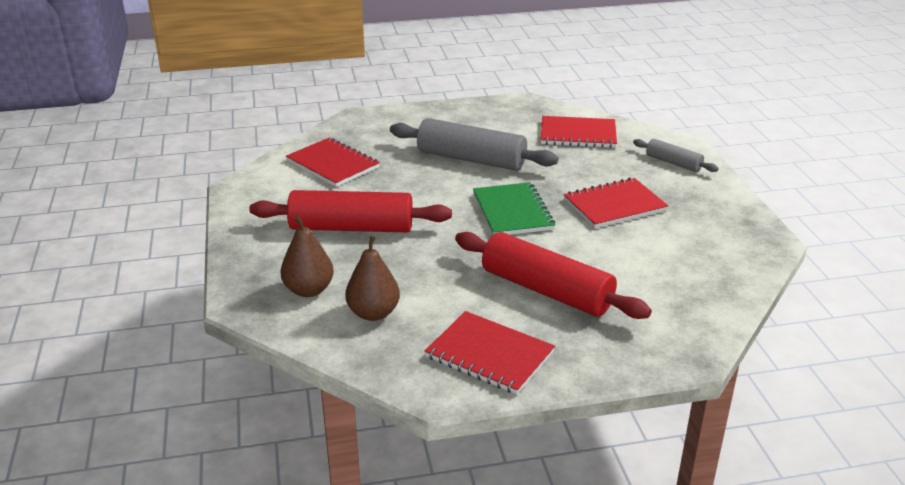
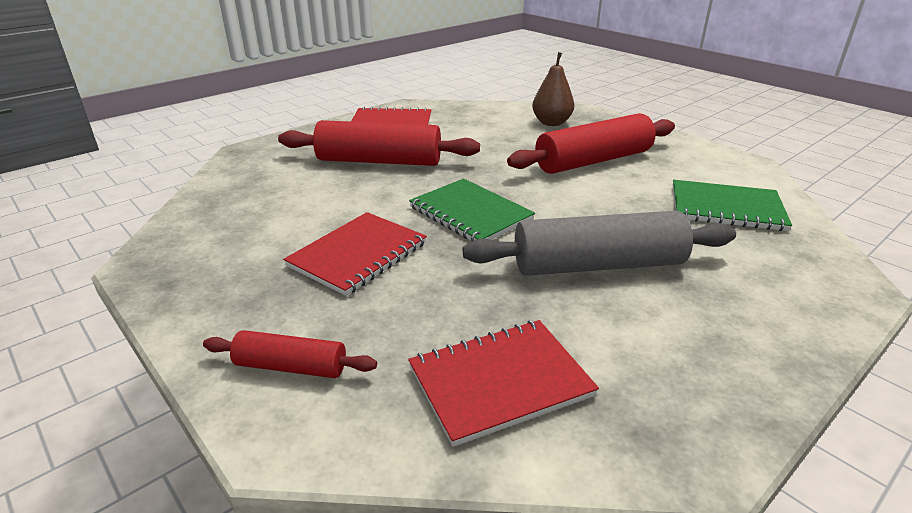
camera: 150 degrees right, 0 degrees up
red notebook [286,137,380,187] -> green notebook [673,180,792,231]
brown pear [345,236,400,321] -> none
grey rolling pin [633,139,719,172] -> red rolling pin [203,330,377,378]

